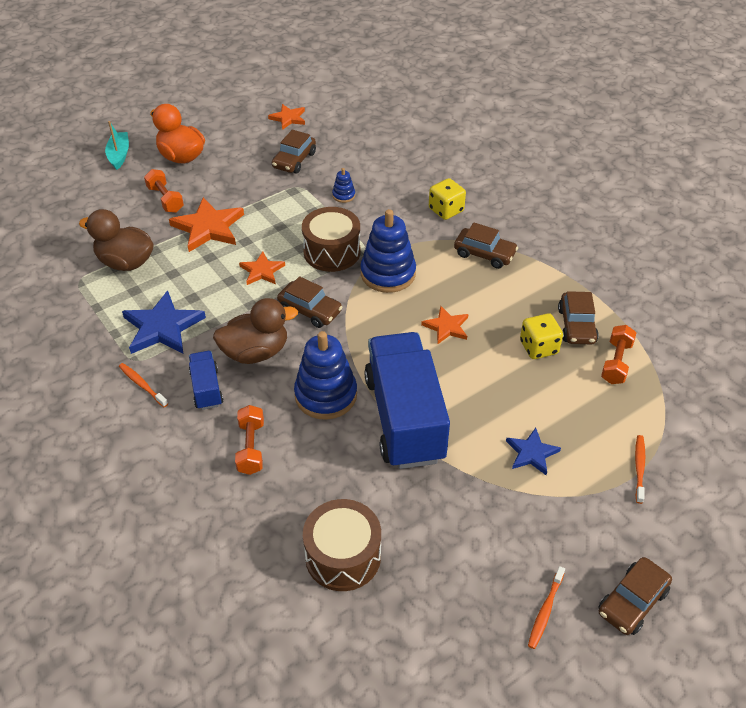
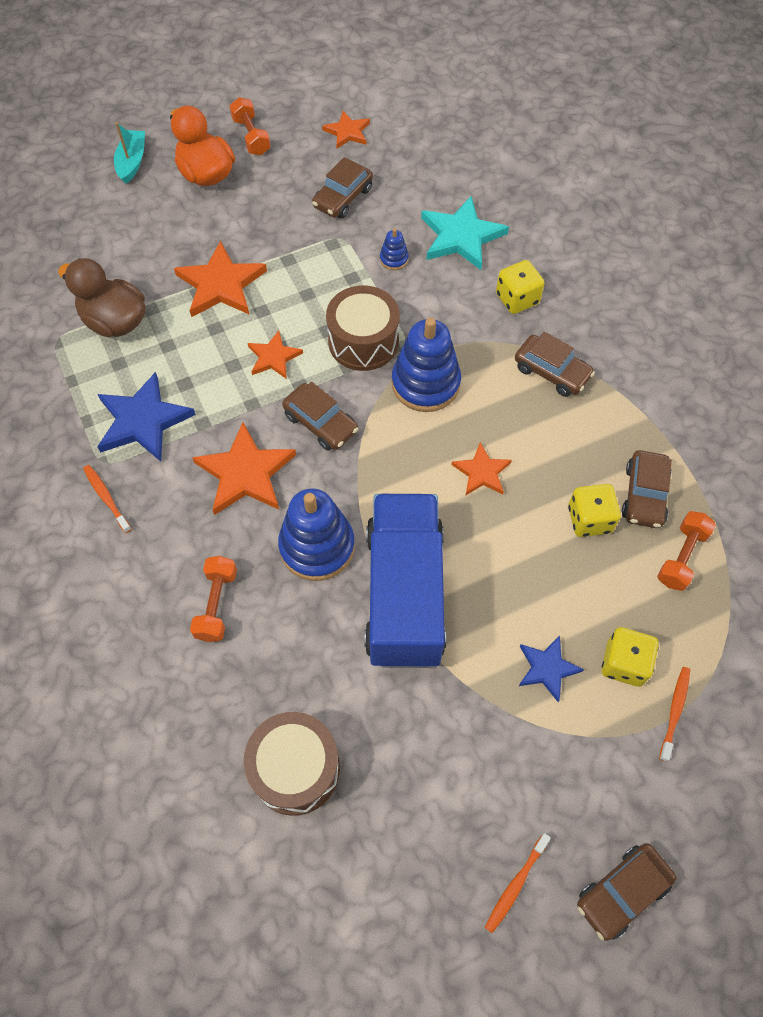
camera: 10 degrees right, 15 degrees up
orange dumbbell [144,169,184,213] -> orange dumbbell moved to [230,97,271,155]
blue truck [189,351,223,410] -> none
brown duck [213,298,298,364] -> orange star [192,422,296,515]
none -> turquoise star [421,196,509,270]
none -> yellow dice [602,627,659,687]

